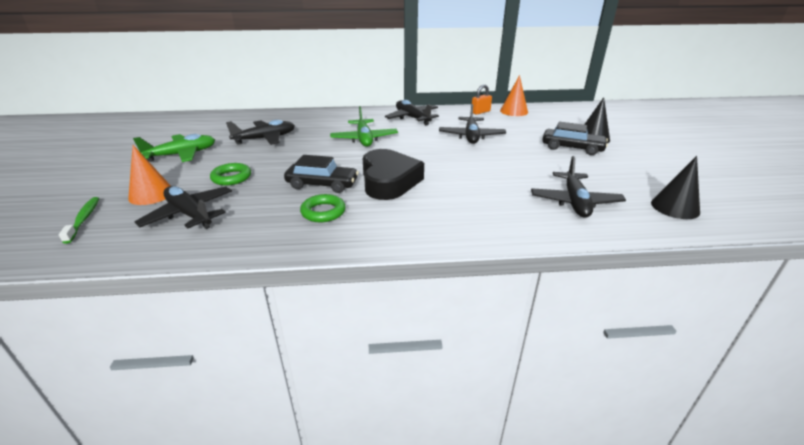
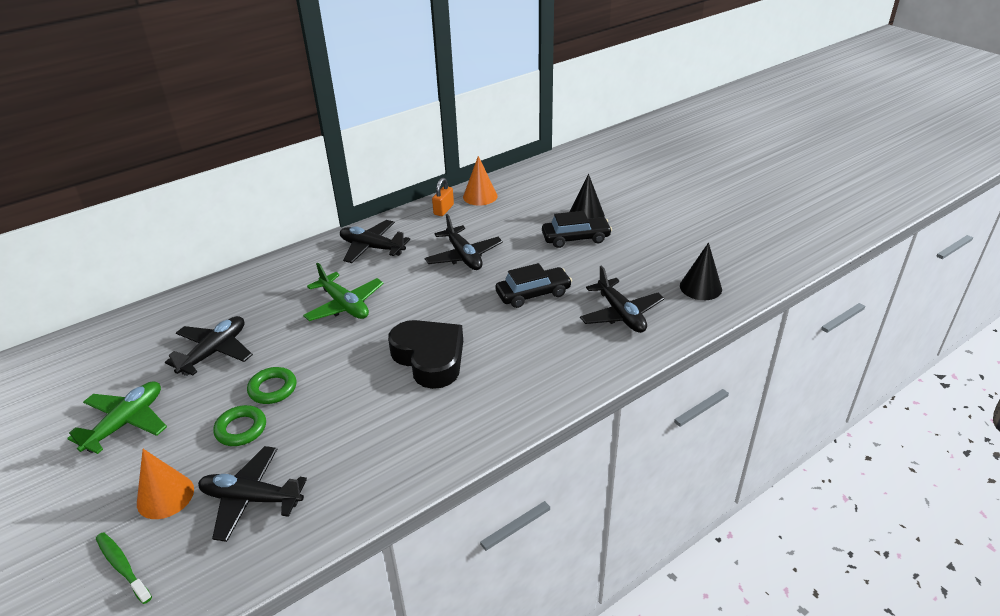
camera: 30 degrees left, 5 degrees up
black car [284,155,359,193] -> black car moved to [495,263,572,308]
green ring [300,194,346,222] -> green ring moved to [247,367,296,404]

